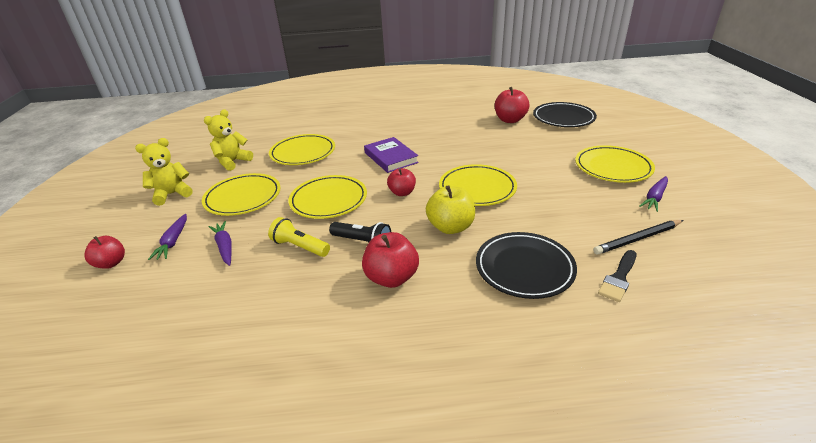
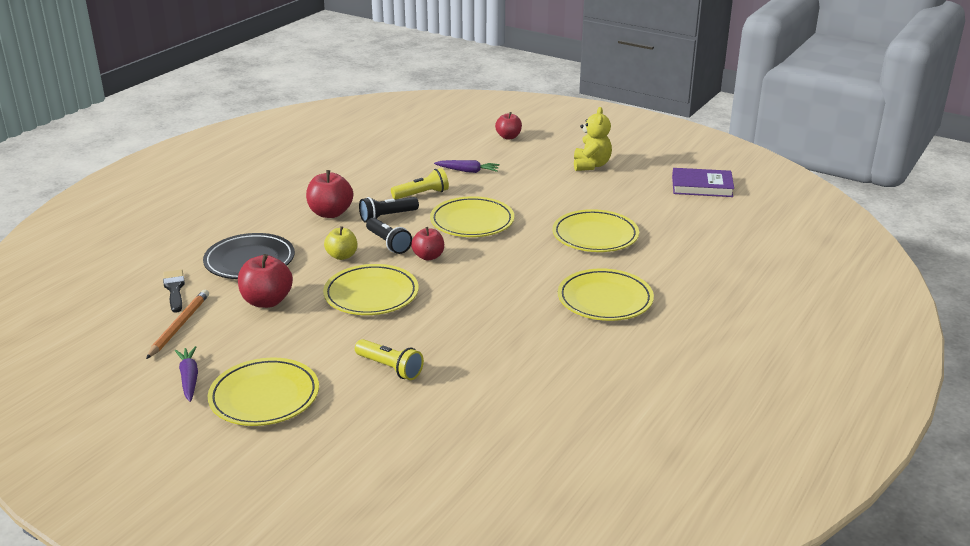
camera: 125 degrees right, 5 degrees down
purple carrot [148,214,187,260] -> none
yellow plate [202,173,281,216] -> yellow plate moved to [558,269,654,321]
yellow teddy bear [204,109,253,171] -> none
purple book [364,137,419,173] -> purple book moved to [672,168,734,197]
yellow apple [426,185,475,234] -> yellow apple [324,226,357,260], size x0.66
red apple [495,87,529,123] -> red apple moved to [238,254,293,308]
black plate [533,102,597,127] -> none
black pencil [593,220,683,255] -> orange pencil [146,290,209,359]
none -> yellow flashlight [355,339,424,380]
none -> black flashlight [366,218,412,254]

